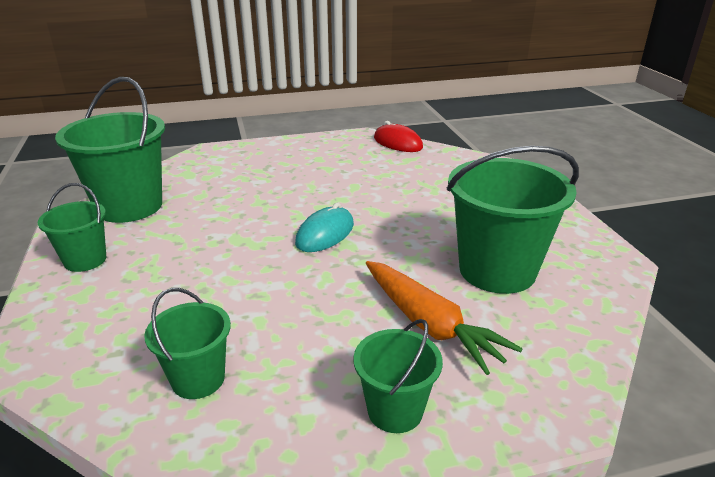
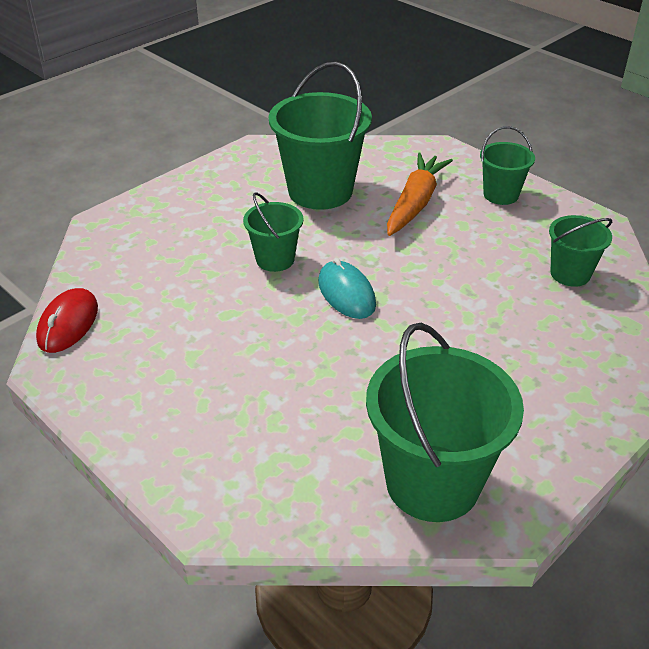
camera: 120 degrees left, 10 degrees up
green bucket [38,183,106,272] -> green bucket moved to [243,192,303,272]
turquoise mouse [295,203,354,252] -> turquoise mouse turned 60 degrees clockwise [318,258,376,319]

